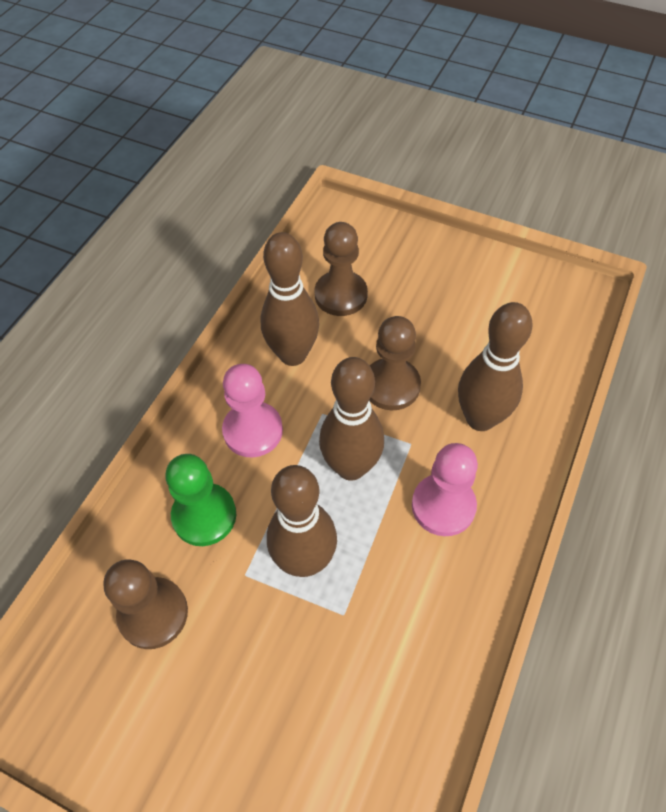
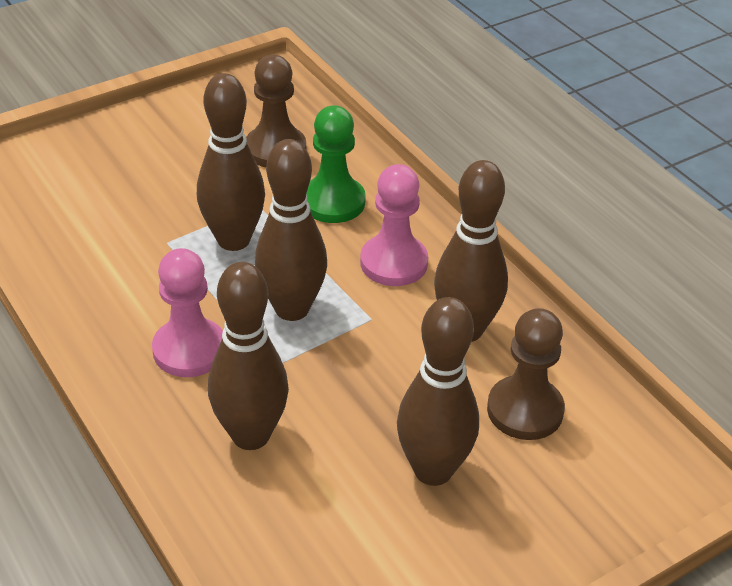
camera: 120 degrees right, 15 degrees down
brown pawn [369,316,421,410] -> none
none -> brown bowling pin [397,297,479,486]

